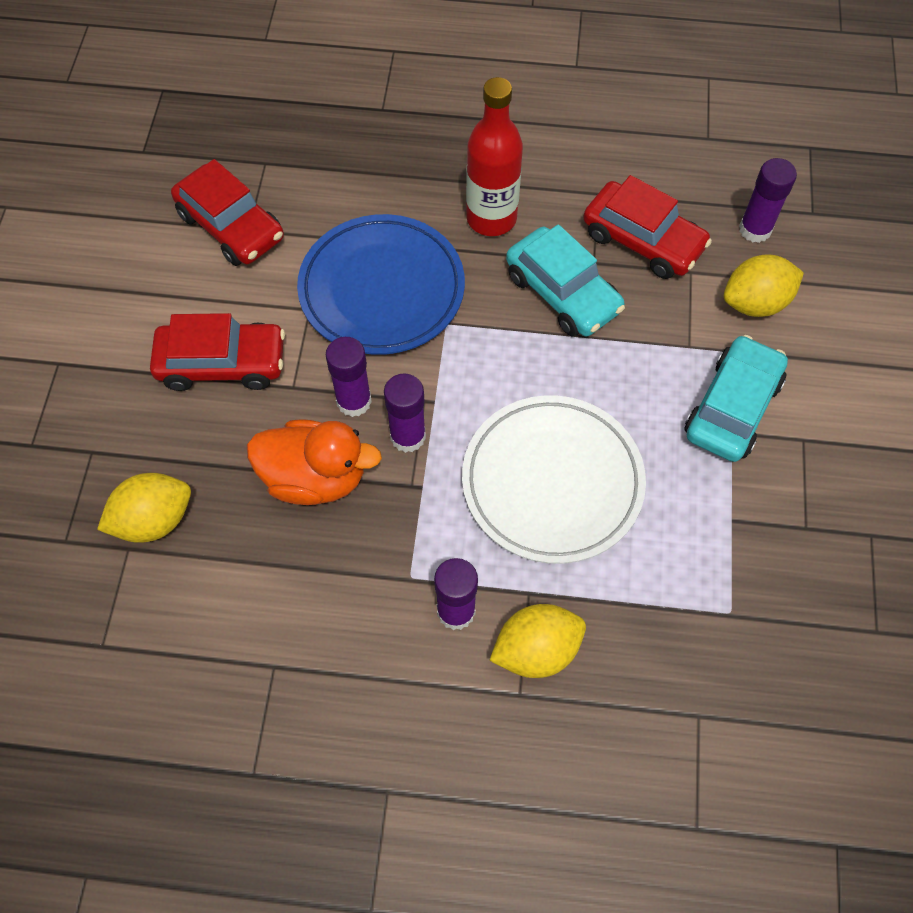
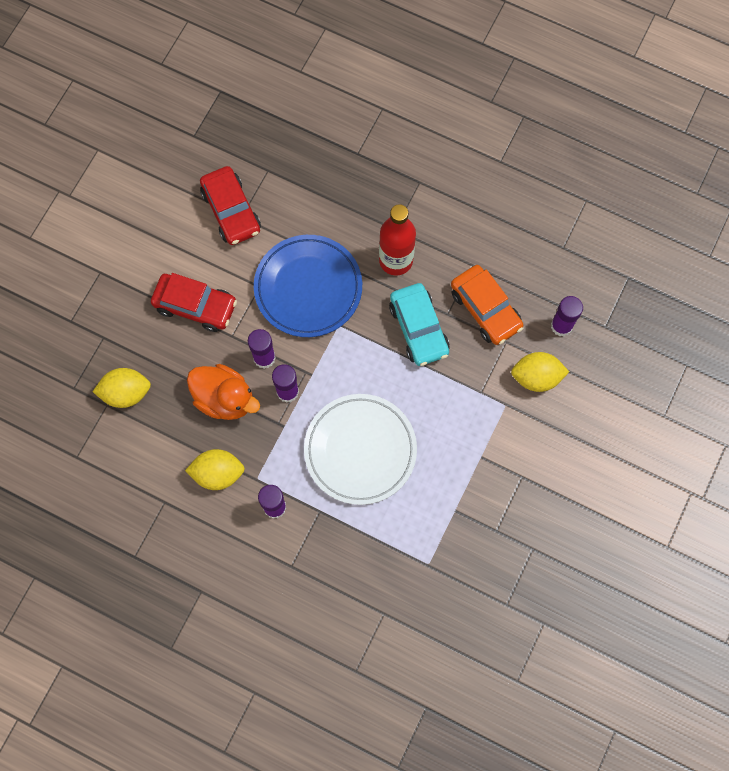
camera: 20 degrees right, 10 degrees up
yellow lemon [489,604,586,678] -> yellow lemon moved to [185,449,245,490]
red car [583,175,712,279] -> orange car [451,265,523,345]
turquoise car [685,335,788,462] -> none

